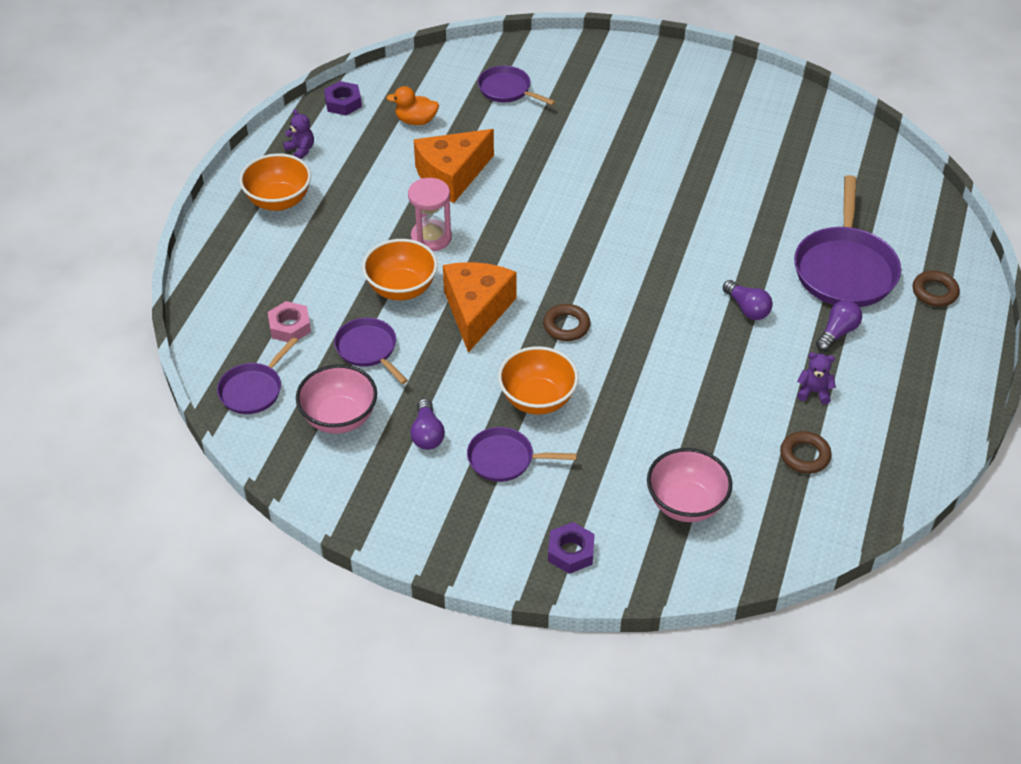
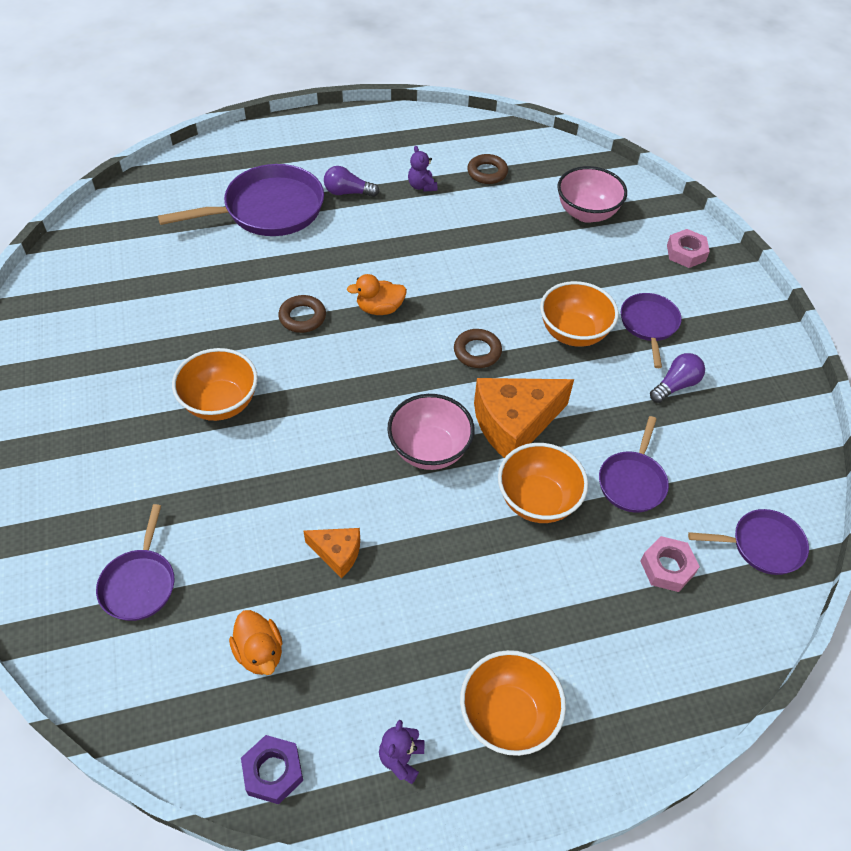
camera: 125 degrees left, 5 degrees up
pink bowl [296,364,377,434] -> pink bowl moved to [387,394,474,470]
pink hourglass [408,178,452,252] -> none
orange cheese [414,129,494,203] -> orange cheese [303,528,360,579], size x0.52
purple pan [467,427,577,482] -> purple pan turned 150 degrees counterclockwise [621,293,682,368]
purple nut [548,522,595,574] -> pink nut [667,229,710,268]
purple light bulb [723,280,773,320] -> none
brown ring [913,271,960,307] -> brown ring moved to [278,295,326,333]
none -> orange bowl [172,348,258,421]
none -> orange duck [347,274,407,315]

